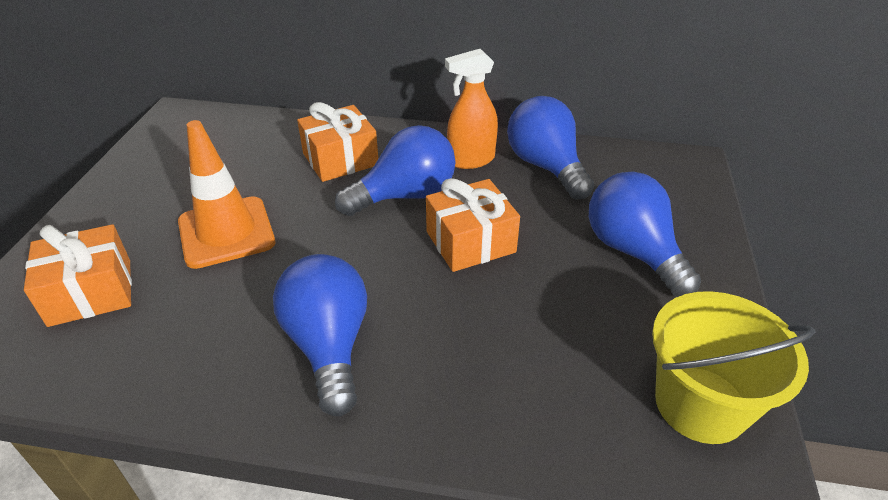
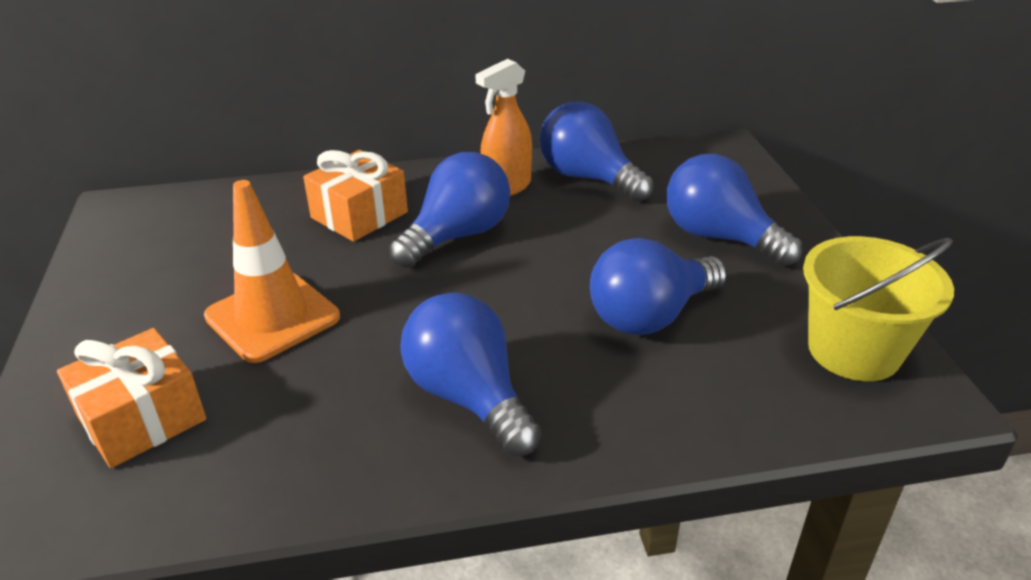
camera: 20 degrees left, 5 degrees down
orange gift [426,178,520,272] -> none
none -> blue light bulb [590,238,727,335]

